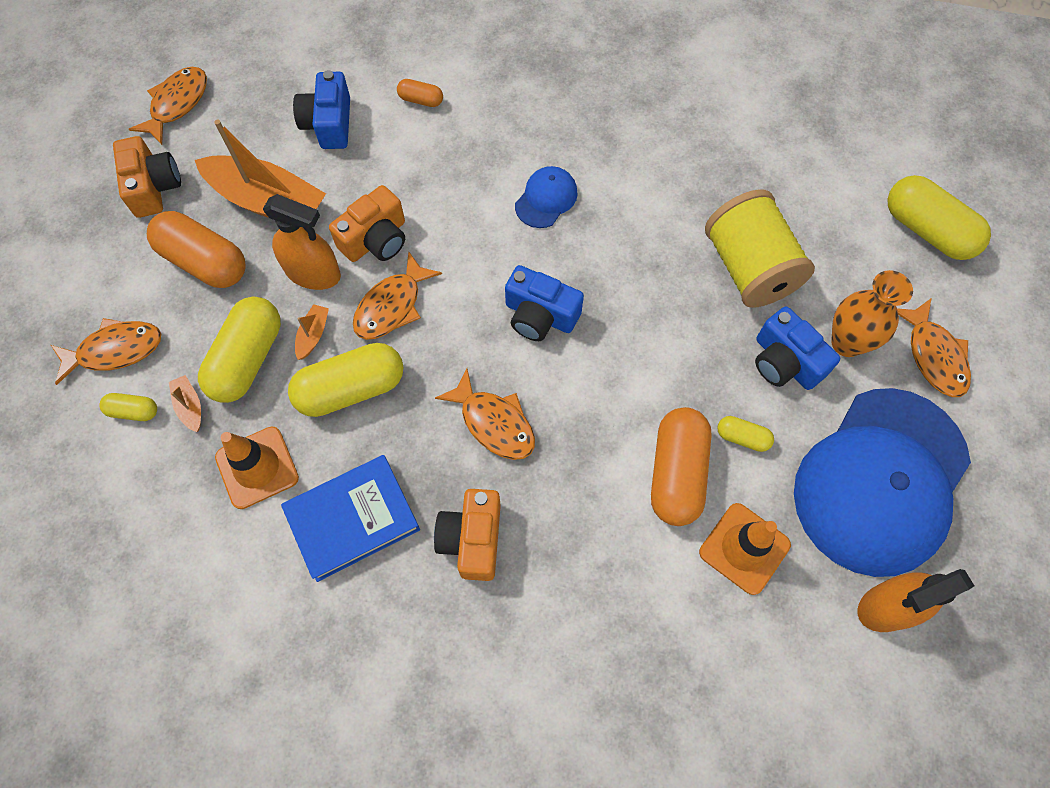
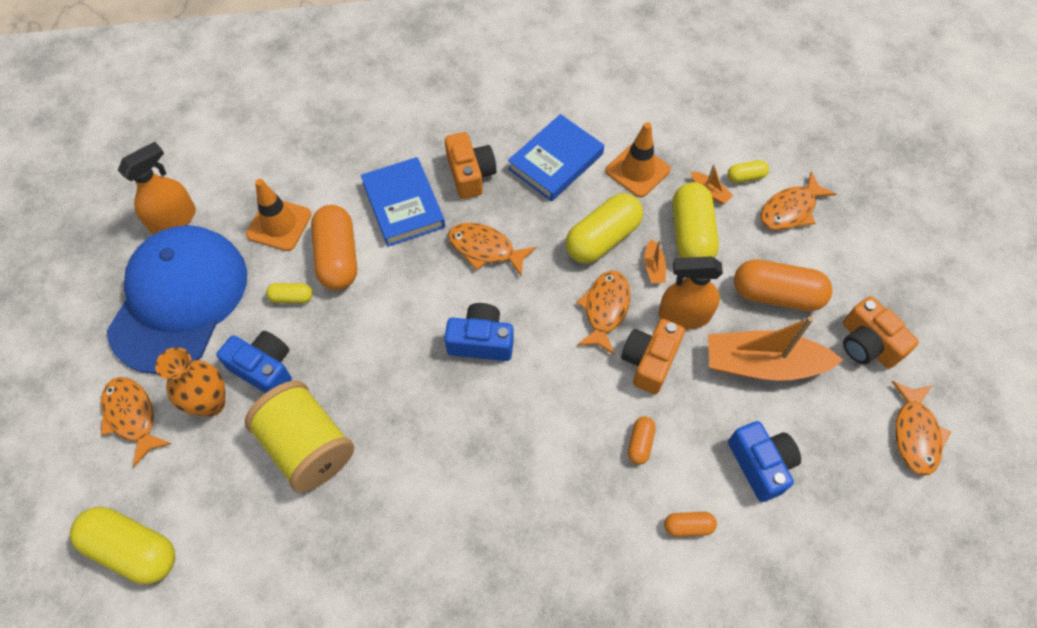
camera: 160 degrees right, 5 degrees down
blue cap [515,166,578,228] -> none
none -> blue book [361,157,445,247]
none -> orange capsule [628,416,656,465]

